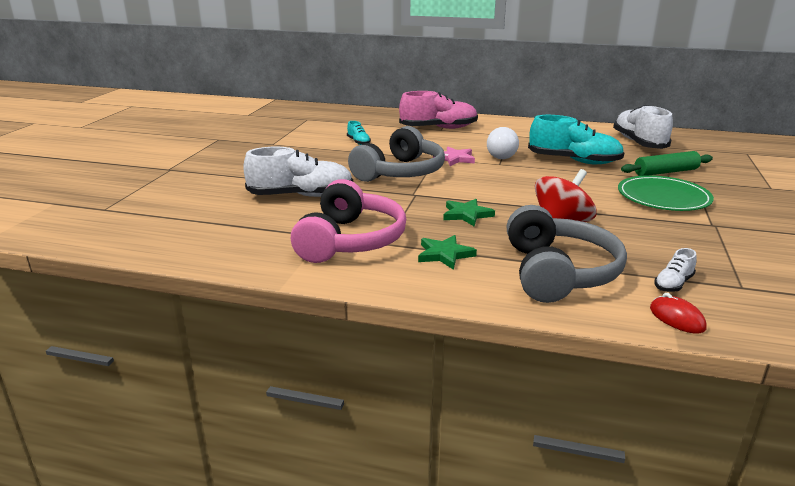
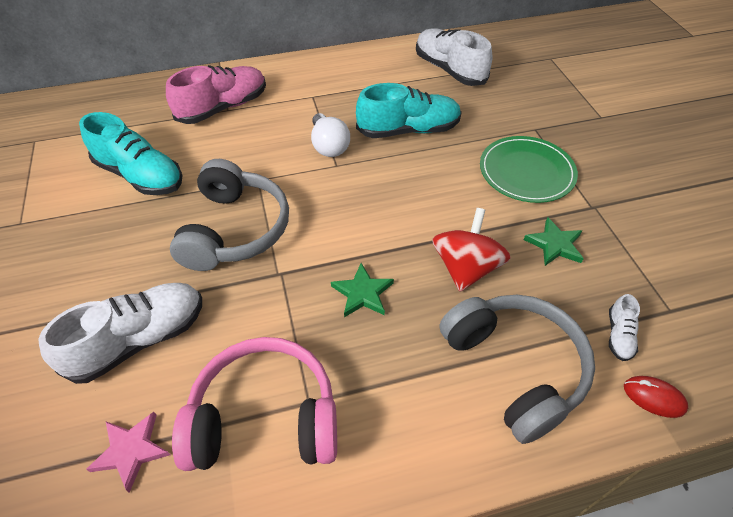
camera: 30 degrees left, 25 degrees up
pink headphones [291,179,406,263] -> pink headphones turned 75 degrees counterclockwise [172,337,337,471]
turquoise shoe [347,121,371,145] -> turquoise shoe [79,112,182,195], size x2.18
green star [418,235,477,270] -> green star moved to [524,217,584,266]
pink star [433,147,475,166] -> pink star moved to [86,412,170,493]
green rolling pin [621,151,713,176] -> none

